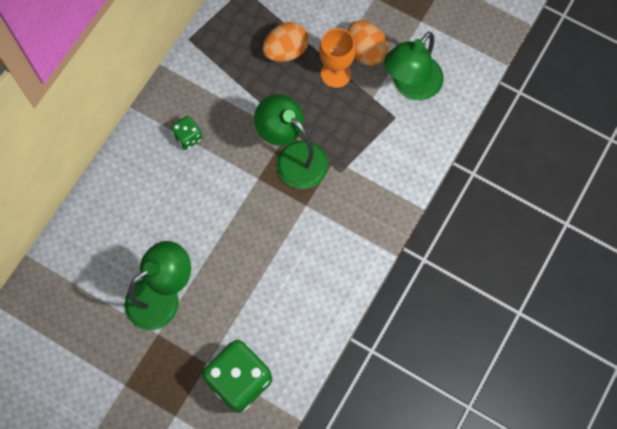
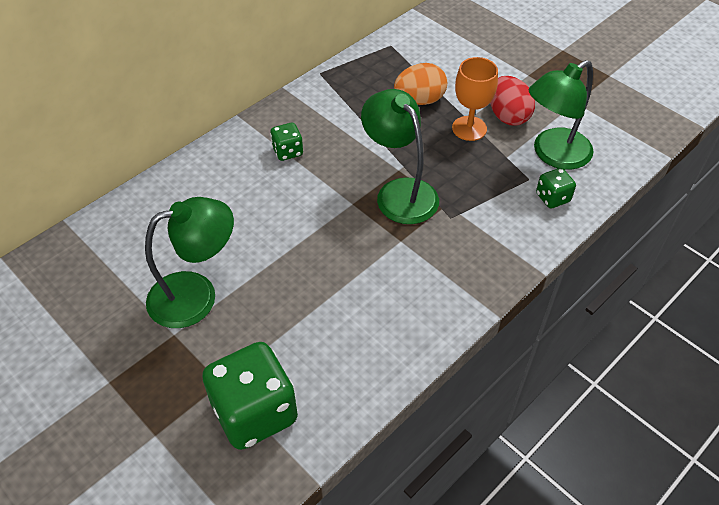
camera: 15 degrees right, 20 degrees down
orange egg [348,20,389,66] -> red egg [490,76,535,125]
none -> green dice [536,168,576,208]

